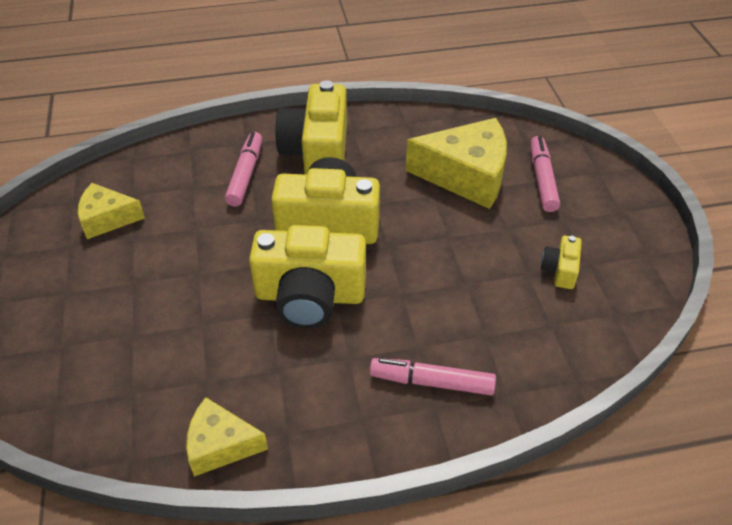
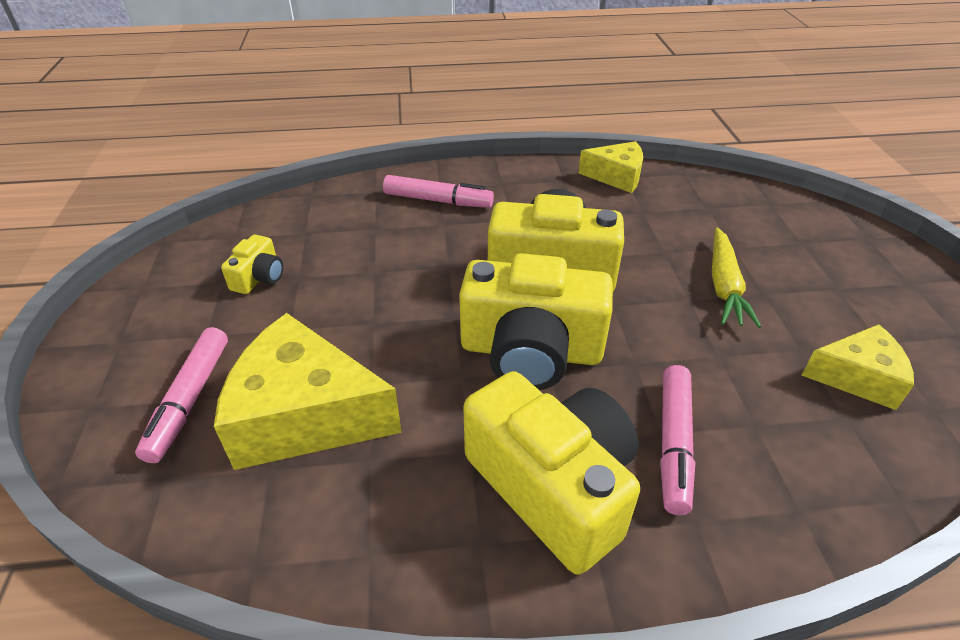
camera: 175 degrees left, 5 degrees down
yellow camera [275,80,347,175] -> yellow camera turned 45 degrees counterclockwise [463,371,640,575]
none -> yellow carrot [712,228,761,328]

